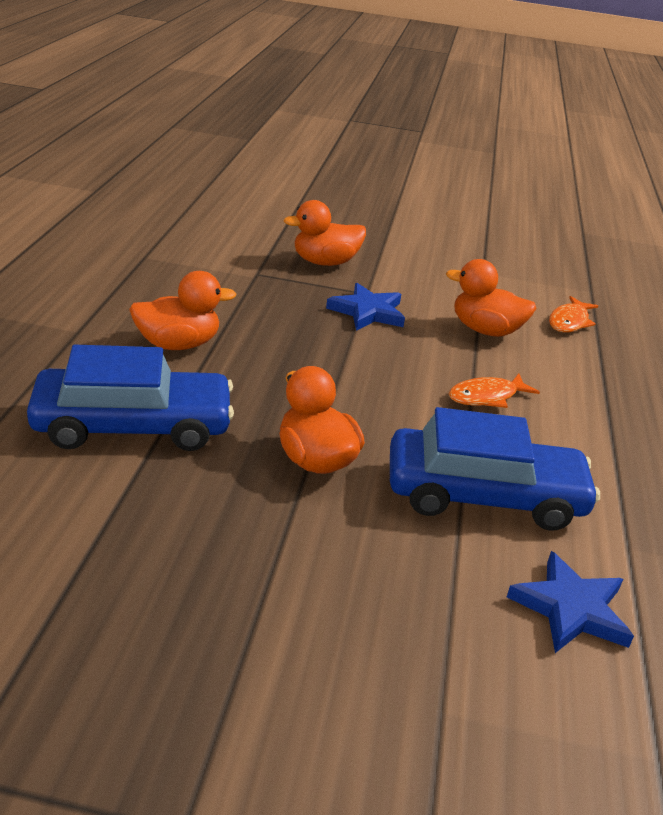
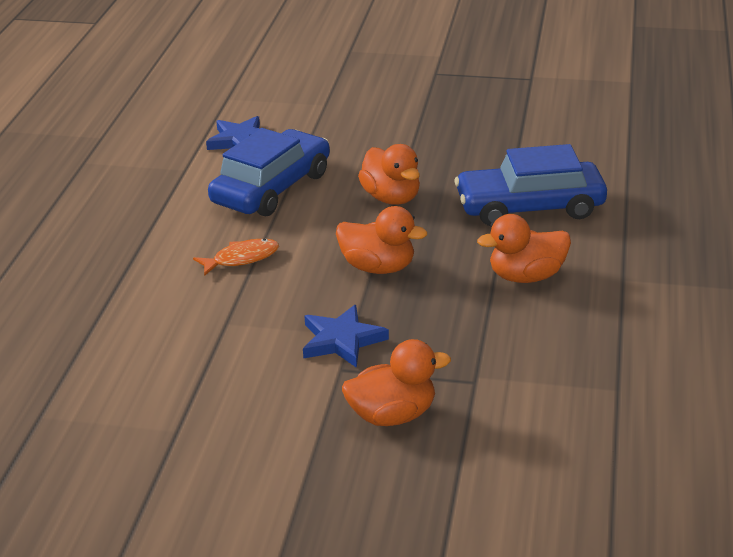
camera: 175 degrees left, 0 degrees up
blue car [390,407,600,531] -> blue car turned 120 degrees clockwise [208,128,330,216]
orange duck [446,259,536,337] -> orange duck moved to [336,206,427,274]
orange fish [549,296,598,333] -> none

